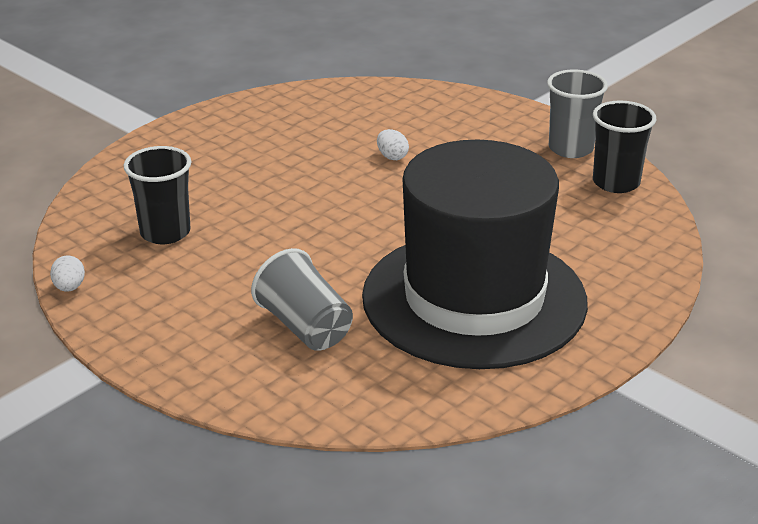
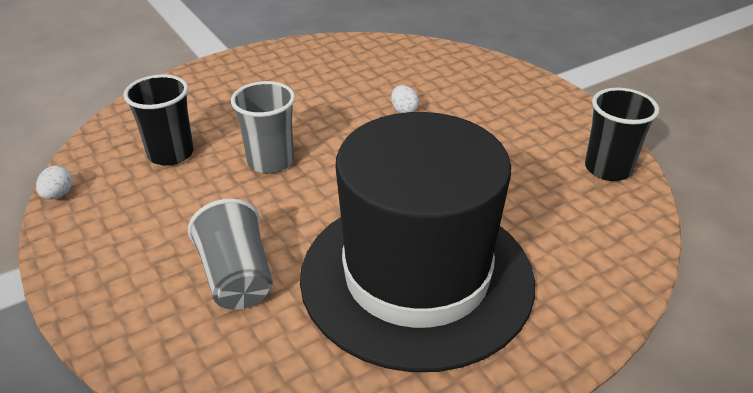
camera: 15 degrees right, 5 degrees up
grey cup [547,70,608,158] -> grey cup moved to [231,81,295,173]

